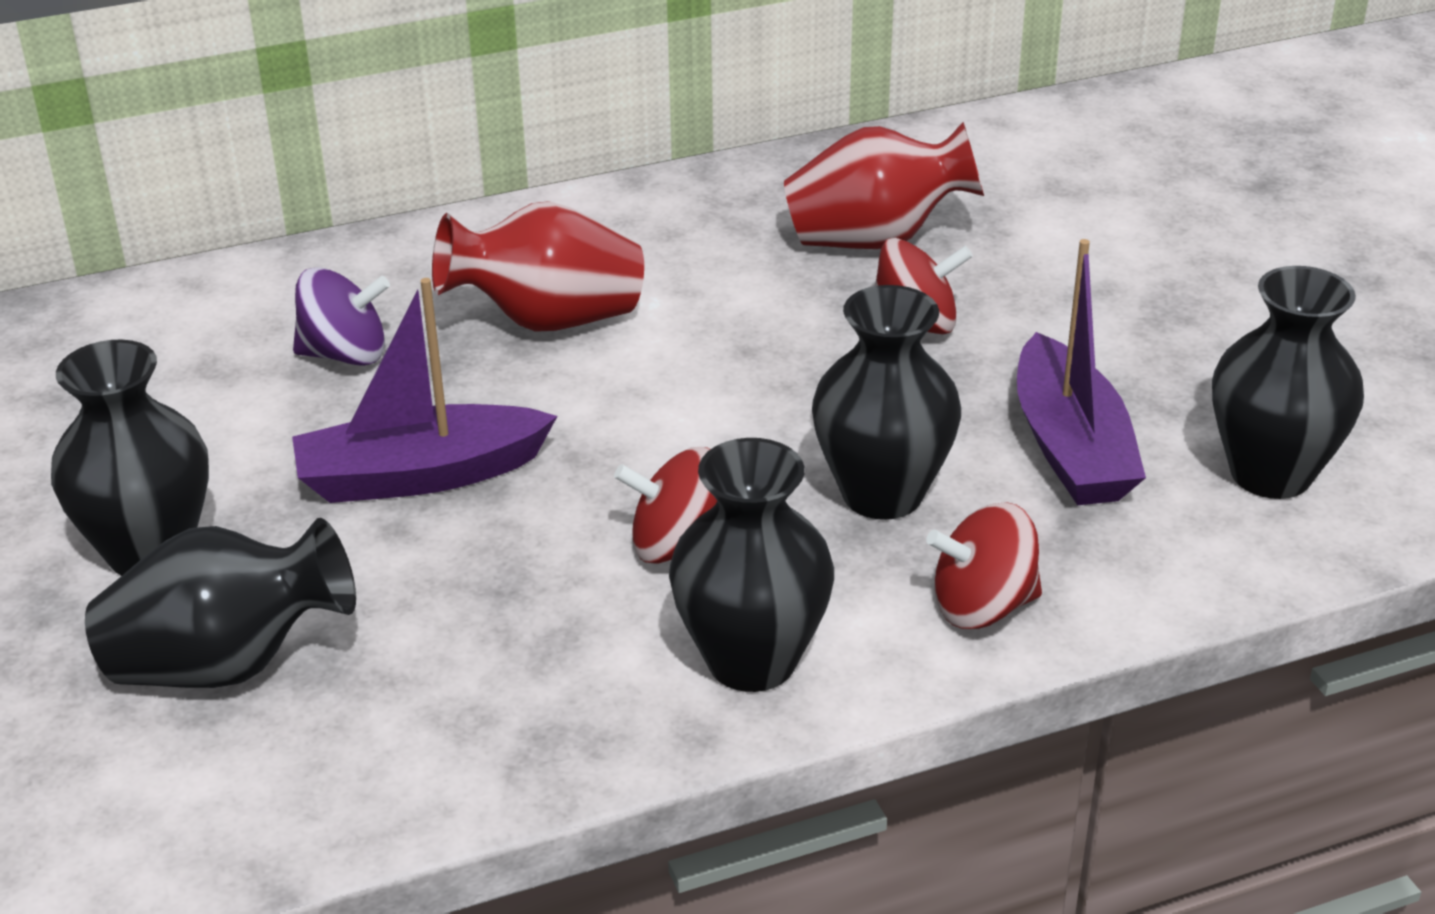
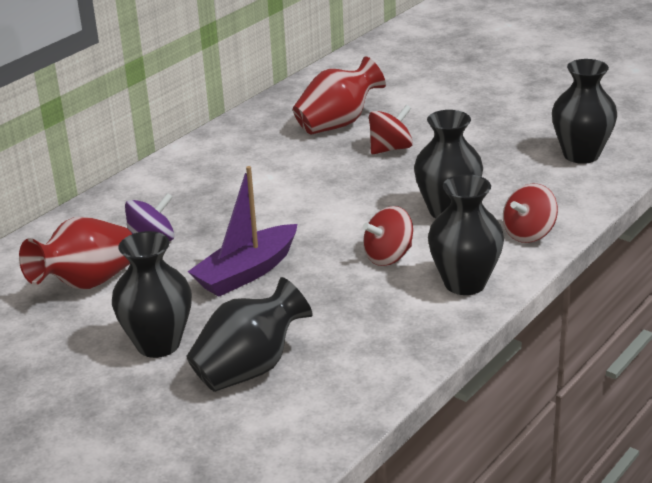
camera: 30 degrees left, 5 degrees down
red vase [432,201,644,332] -> red vase moved to [19,217,132,289]
purple boat [1017,239,1146,505] -> none

